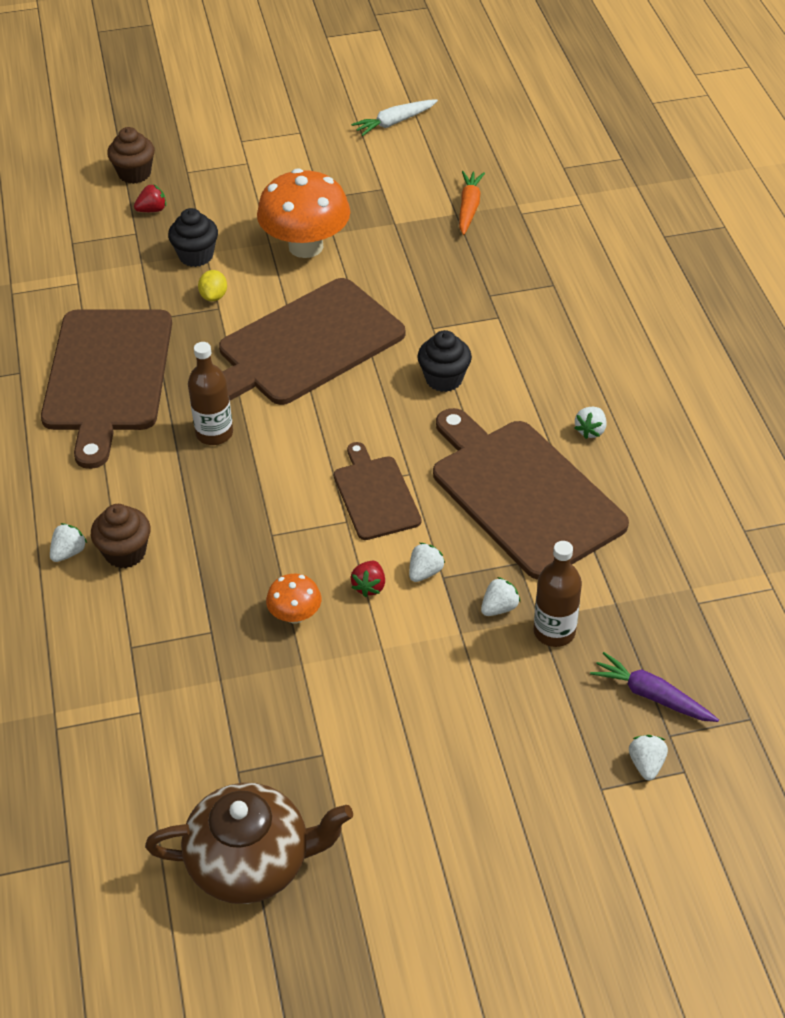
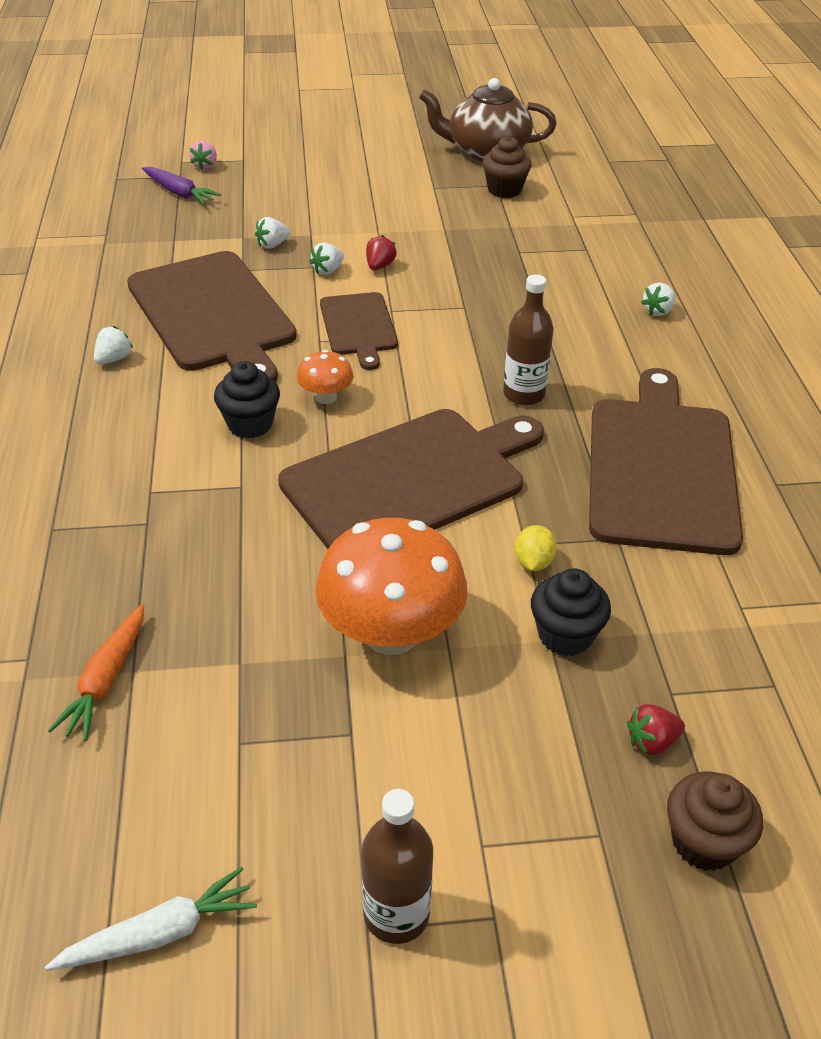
camera: 175 degrees left, 5 degrees down
brown cupcake [91,504,151,568] -> brown cupcake moved to [482,136,531,198]
orange mushroom [266,574,321,624] -> orange mushroom moved to [297,350,354,404]
brown bottle [534,541,582,647] -> brown bottle moved to [362,789,433,944]
white strawberry [629,735,668,780] -> pink strawberry [189,141,217,170]

